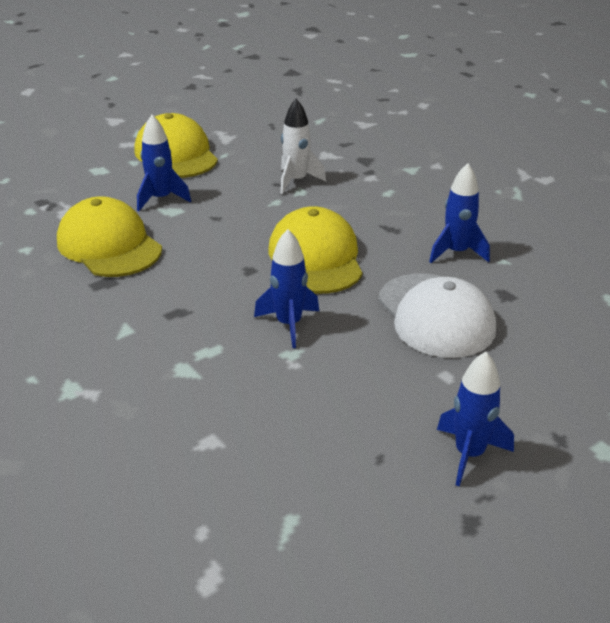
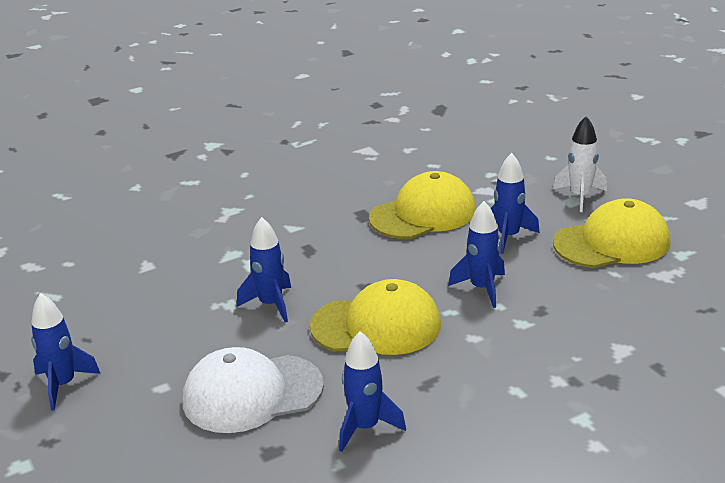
camera: 100 degrees right, 5 degrees down
white rocket [280,99,326,194] -> white rocket moved to [553,116,607,212]
none -> blue rocket [448,201,505,308]

